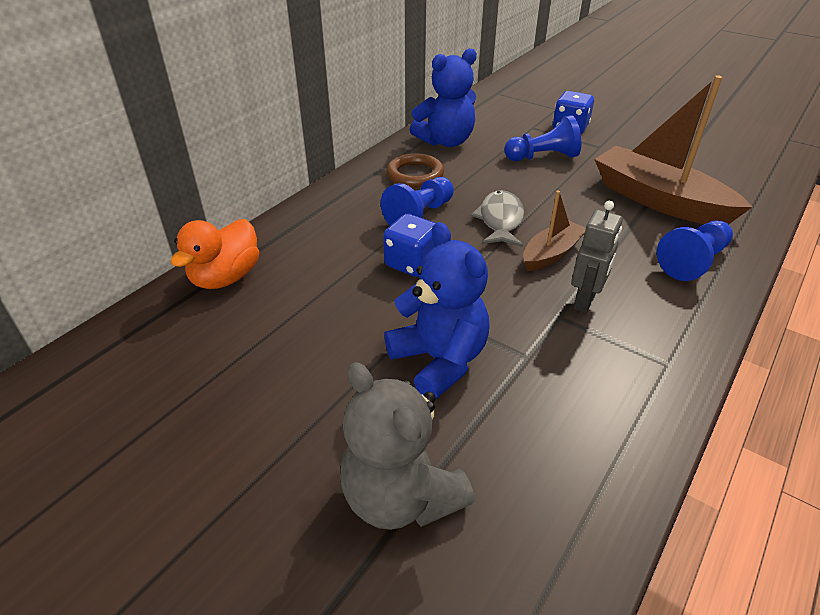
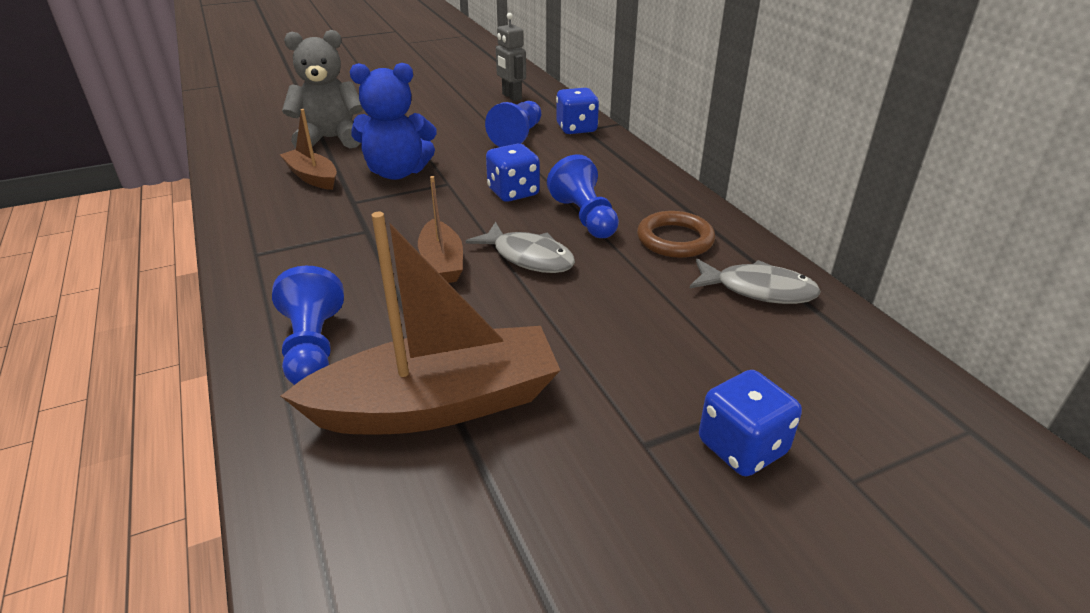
camera: 120 degrees right, 5 degrees down
orange duck [170,219,259,289] -> blue dice [556,88,599,134]
blue teddy bear [410,48,477,147] -> grey fish [689,259,821,304]
blue pawn [504,115,581,161] -> blue pawn moved to [485,101,541,147]
grey robot [571,201,623,313] -> grey robot moved to [496,13,526,101]
none -> brown boat [280,109,337,190]

